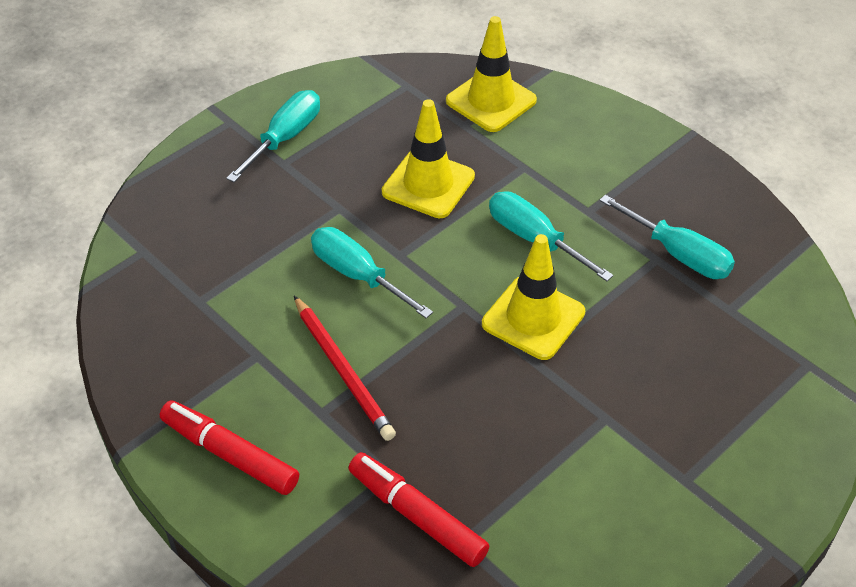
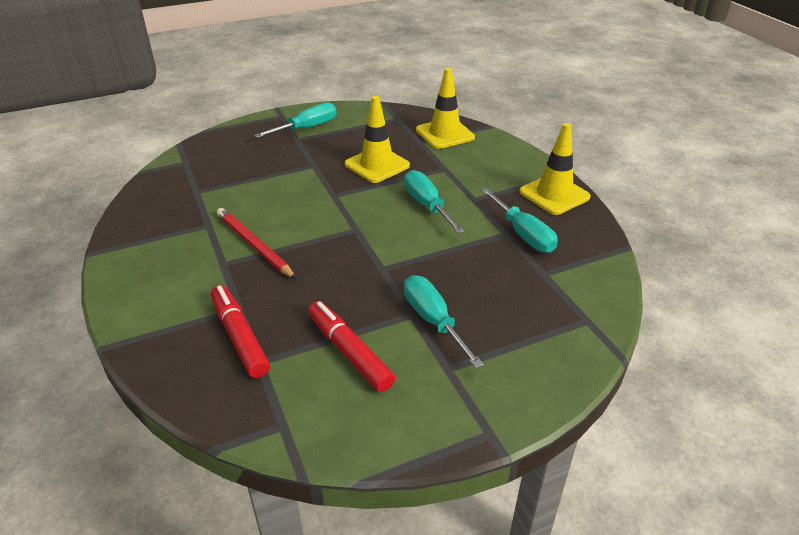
camera: 20 degrees right, 10 degrees down
red marker [160,400,299,495] -> red marker moved to [308,301,395,392]
red pencil [294,296,396,441] -> red pencil turned 150 degrees clockwise [217,208,296,279]
turquoise screwdriver [311,227,433,318] -> turquoise screwdriver moved to [404,275,484,368]
yellow traffic cone [482,234,585,360] -> yellow traffic cone moved to [519,123,591,215]

